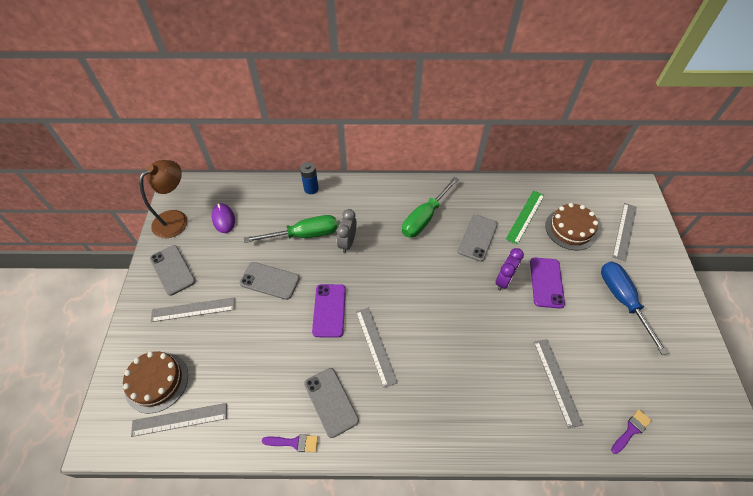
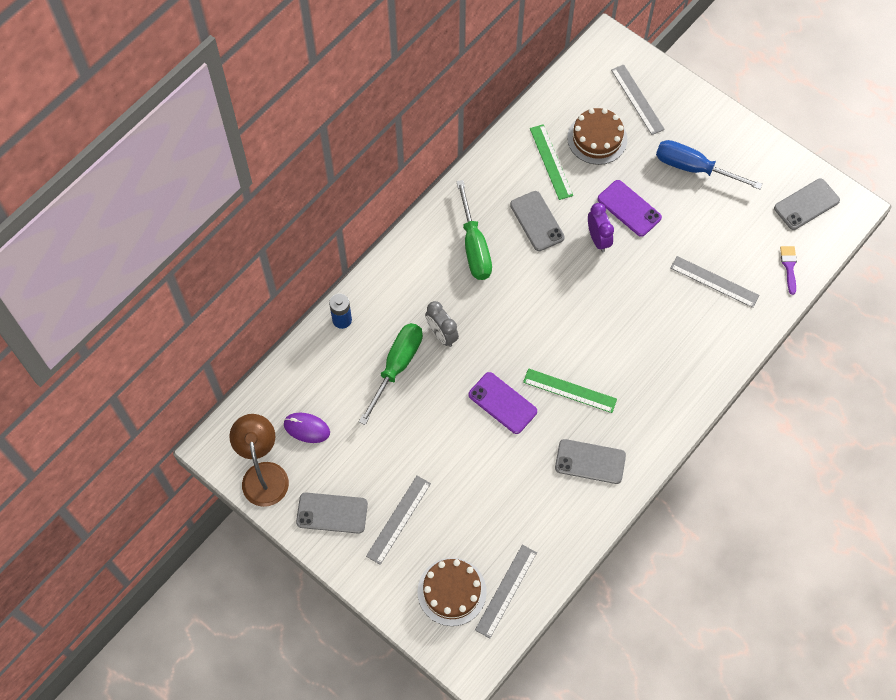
camera: 50 degrees left, 10 degrees up
grey phone [239,262,300,300] -> grey phone moved to [774,179,840,230]
purple brush [262,434,318,452] -> none
grey ruler [356,307,398,388] -> green ruler [523,368,617,413]

